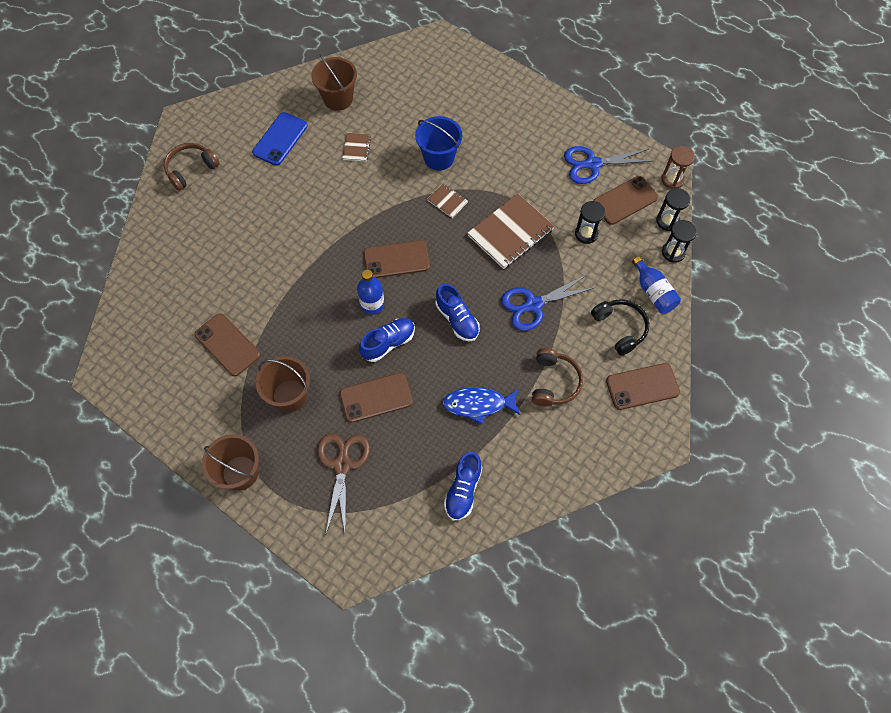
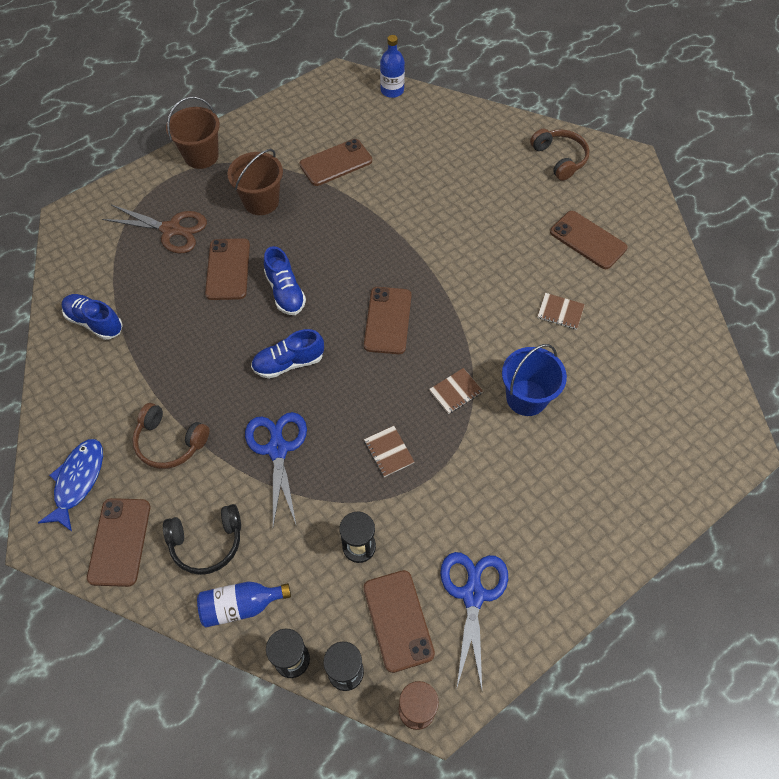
camera: 105 degrees right, 5 degrees down
blue phone [252,112,308,166] -> brown phone [550,211,627,269]
brown bucket [311,54,357,111] -> none
blue bottle [357,270,384,315] -> blue bottle moved to [380,35,405,98]
blue fish [442,387,520,424] -> blue fish moved to [38,439,103,531]
brown notebook [467,194,555,269] -> brown notebook [364,426,414,477], size x0.48

